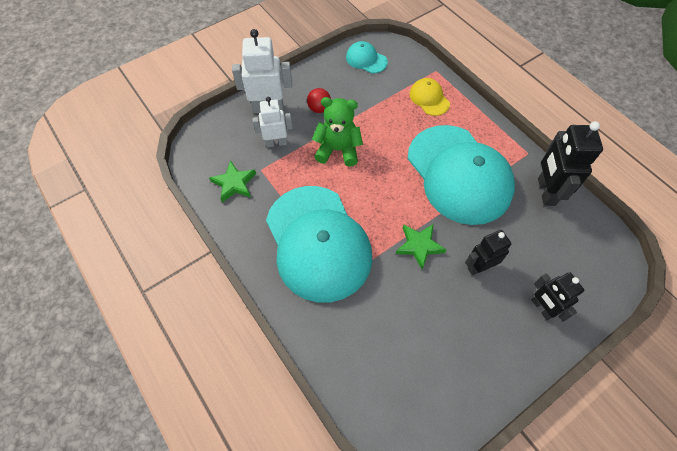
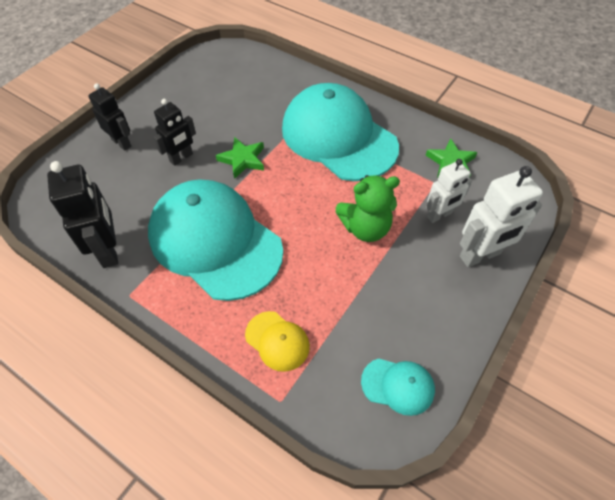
camera: 160 degrees right, 5 degrees down
red ball [307,88,331,113] -> none

